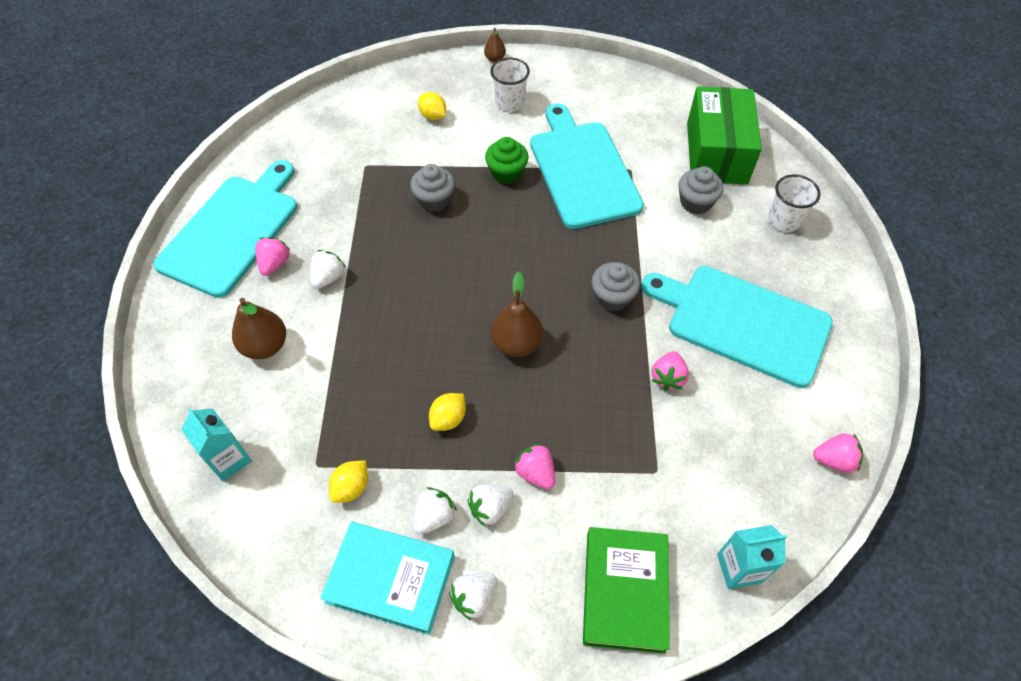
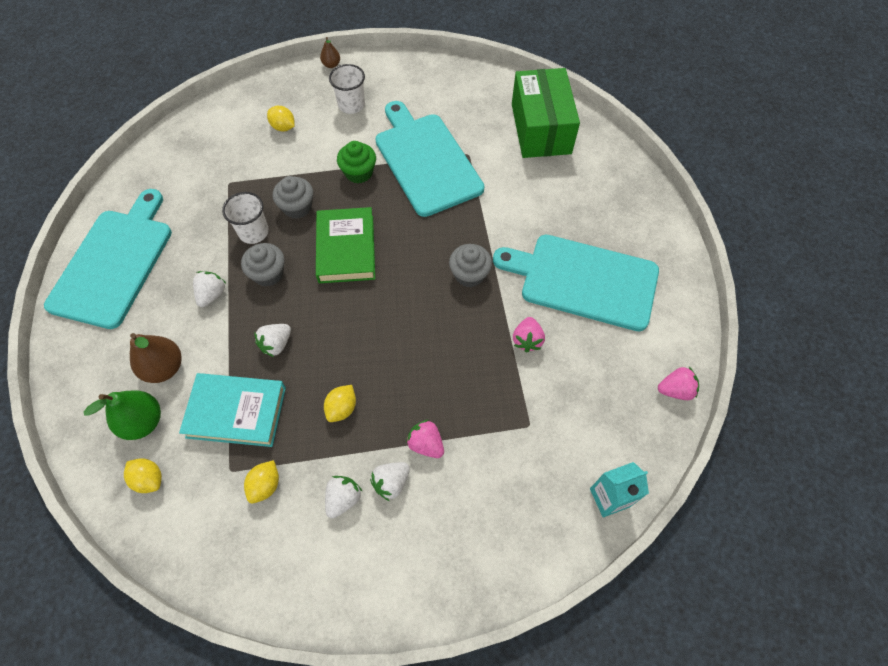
camera: 10 degrees left, 5 degrees up
turquoise carton [181,408,252,481] -> yellow lemon [124,458,162,493]
pink strawberry [255,237,291,276] -> none
turquoise book [320,522,455,635] -> turquoise book moved to [179,373,286,447]
white strawberry [449,573,497,621] -> white strawberry moved to [254,324,291,357]
brown pear [491,272,543,357] -> none
green book [583,527,670,654] -> green book moved to [316,207,375,283]
grey cupcake [679,166,723,214] -> grey cupcake moved to [241,243,285,287]
white cup [768,174,821,232] -> white cup moved to [222,192,269,244]
none -> green pear [84,390,161,440]

